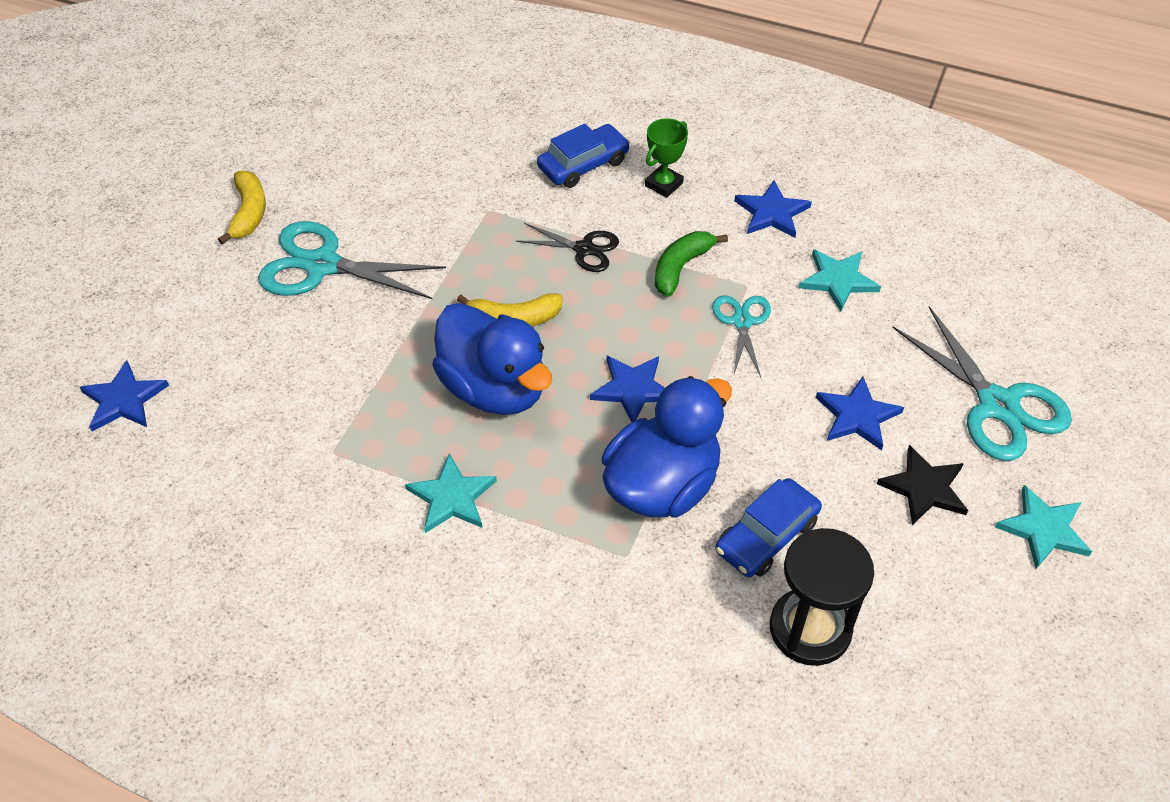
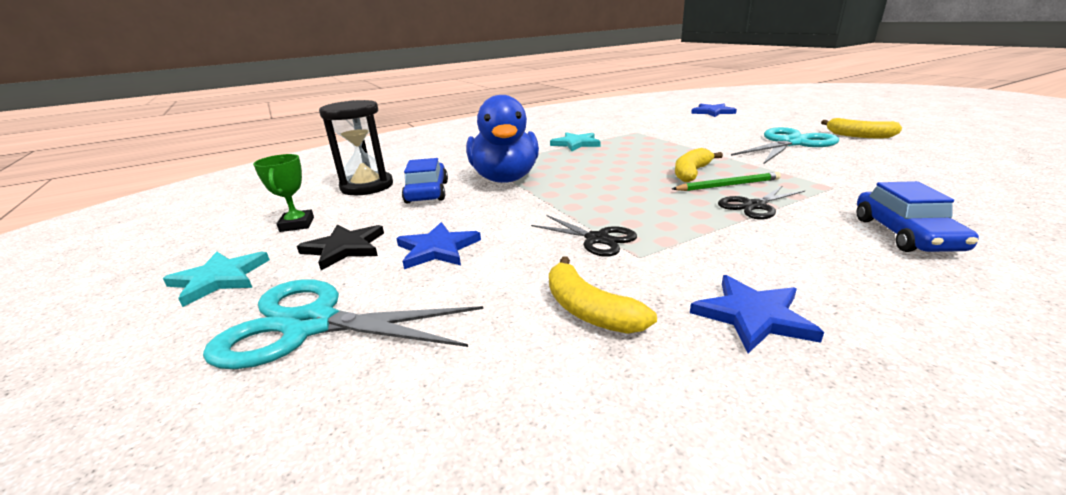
camera: 130 degrees right, 25 degrees down
blue duck [432,303,552,415] -> none
blue star [590,356,665,422] -> none
green trophy [645,118,688,198] -> green trophy moved to [253,154,314,232]
green banana [655,231,728,297] -> none
turquoise scissors [712,296,771,377] -> black scissors [531,215,637,257]
turquoise star [799,249,881,312] -> yellow banana [549,257,657,334]
none -> green pencil [672,172,781,191]

